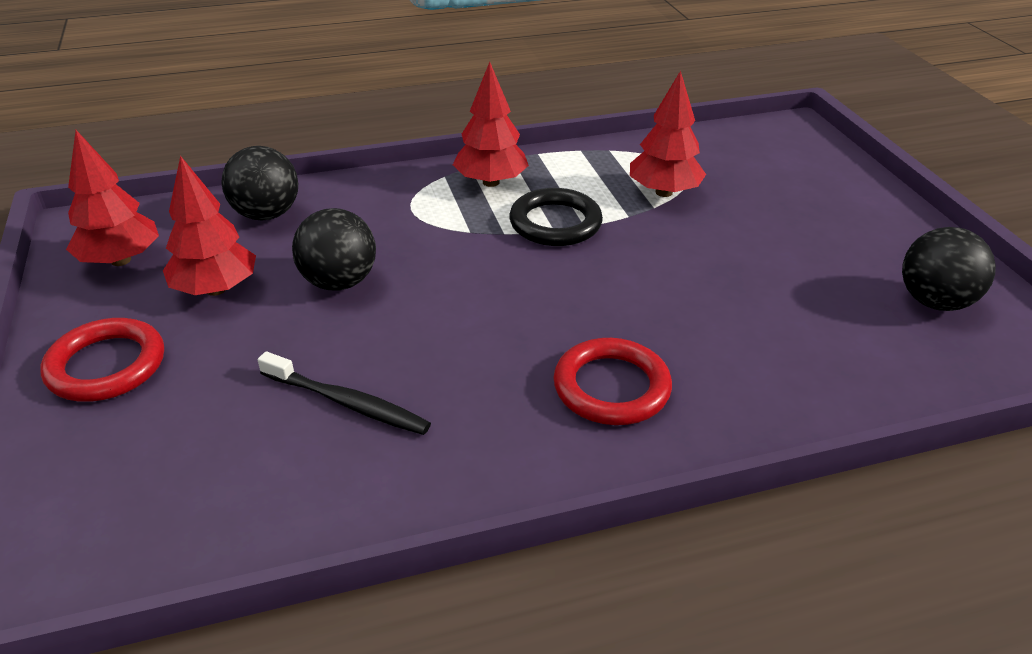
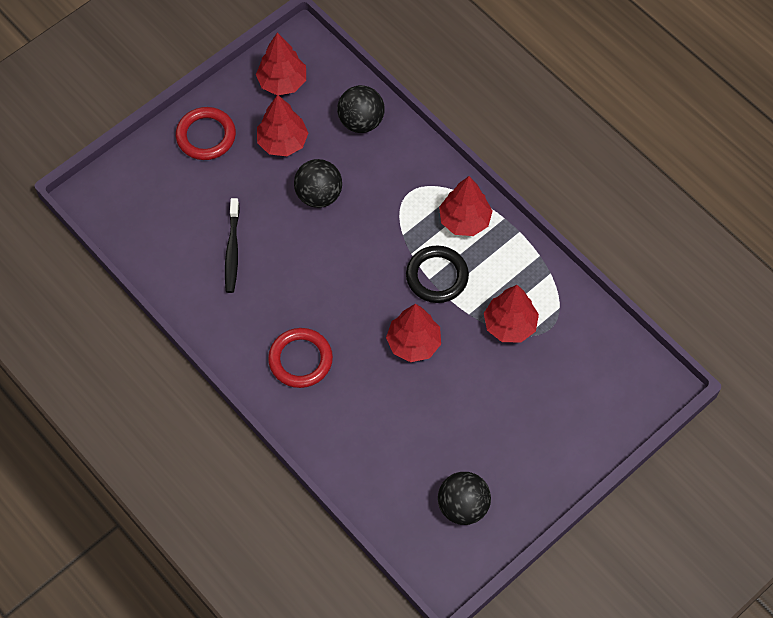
camera: 65 degrees right, 25 degrees up
none -> red tree [386,304,441,362]

